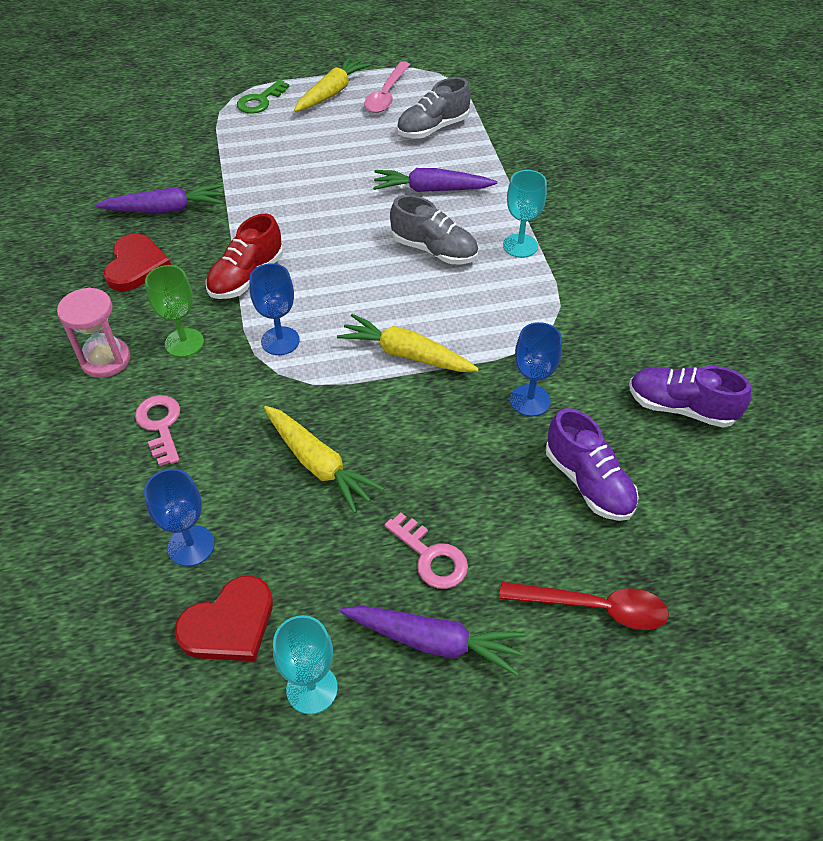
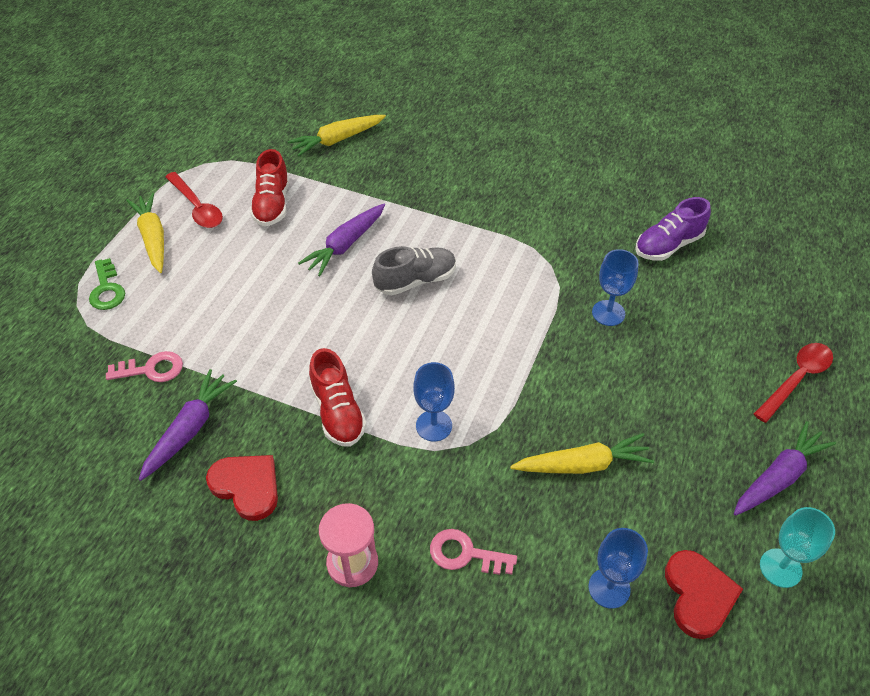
camera: 55 degrees left, 0 degrees up
green goblet [145,265,204,357] -> none
yellow carrot [337,314,479,372] -> yellow carrot moved to [287,115,386,157]
pink spoon [364,61,410,113] -> red spoon [165,172,223,228]
pink key [385,513,468,589] -> pink key moved to [106,351,183,382]
grey shoe [397,77,471,138] -> red shoe [250,149,289,227]
turquoise goblet [503,170,547,258] -> none
purple shoe [546,408,639,521] -> none

